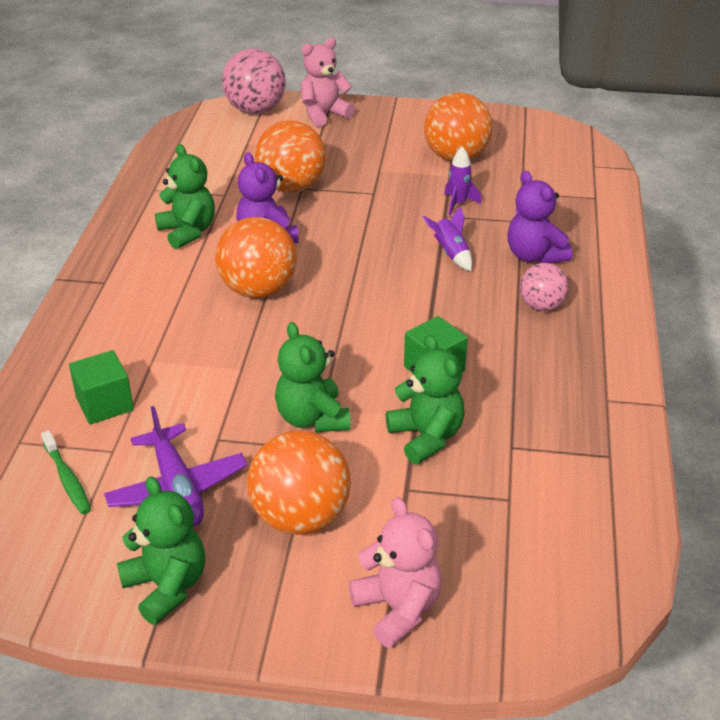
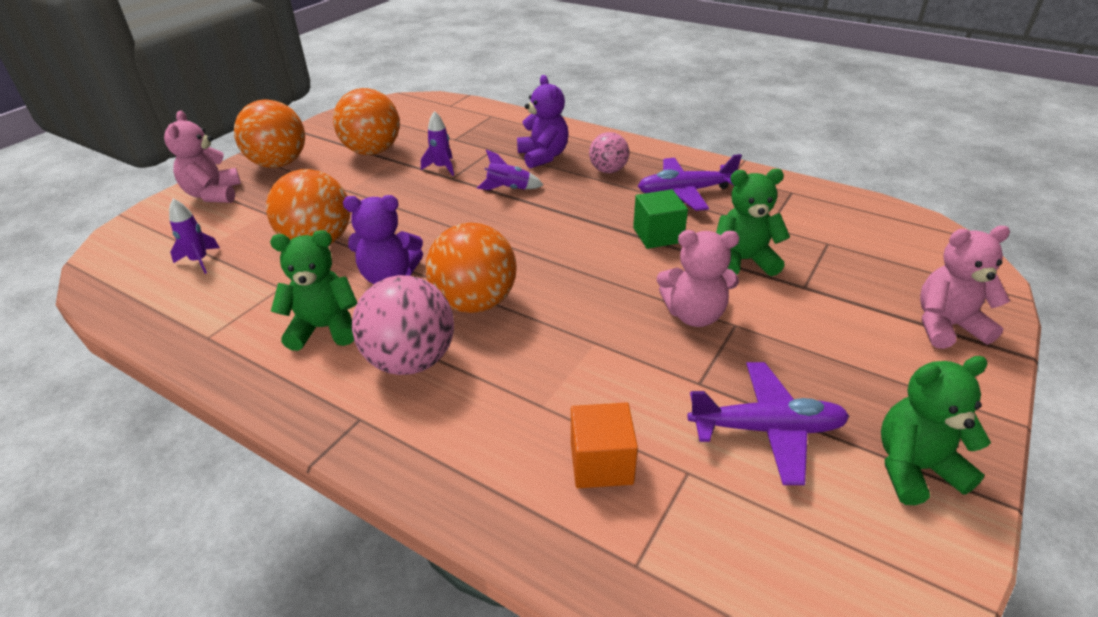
camera: 65 degrees left, 0 degrees up
green toothbrush [41,430,91,514] -> none
green cube [69,350,134,424] -> orange cube [571,403,638,488]
pink ball [222,49,286,114] -> pink ball moved to [352,275,454,375]
orange ball [247,431,351,535] -> orange ball moved to [234,100,305,168]
green teddy bear [275,322,350,432] -> pink teddy bear [657,230,739,327]
purple teddy bear [507,171,572,263] -> purple teddy bear turned 105 degrees counterclockwise [517,75,569,169]
none -> purple rocket [169,199,220,274]
none -> purple plane [638,154,742,211]

